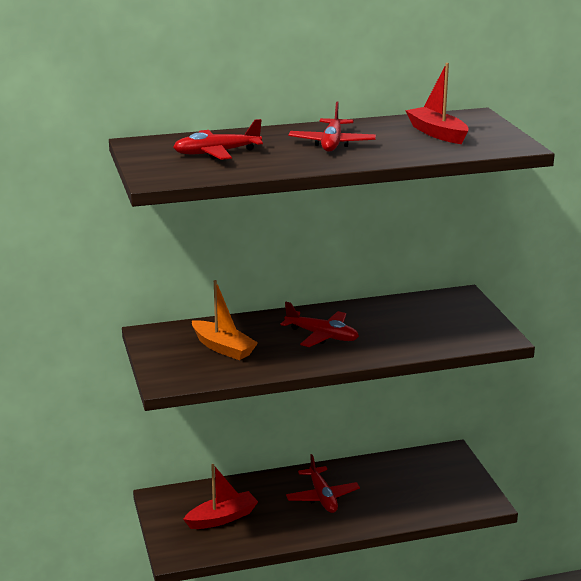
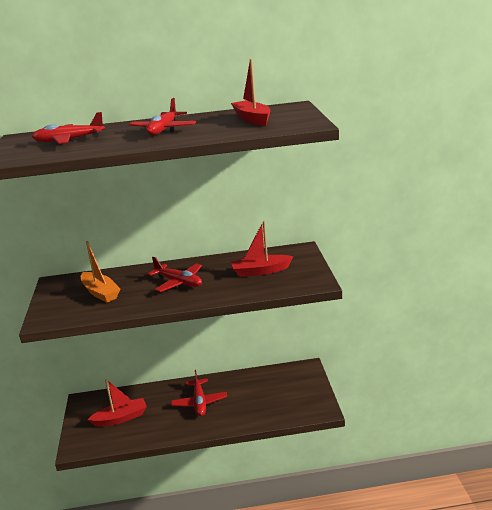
camera: 10 degrees right, 0 degrees up
none -> red boat [231,221,294,277]

